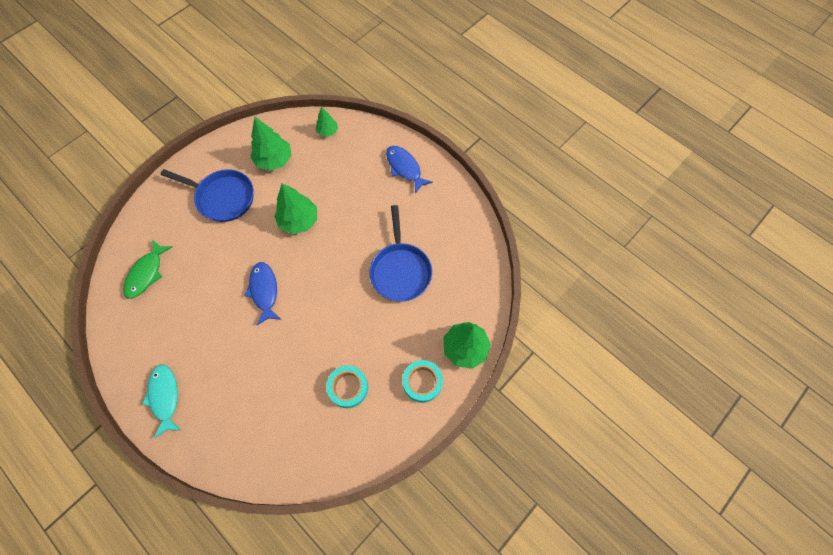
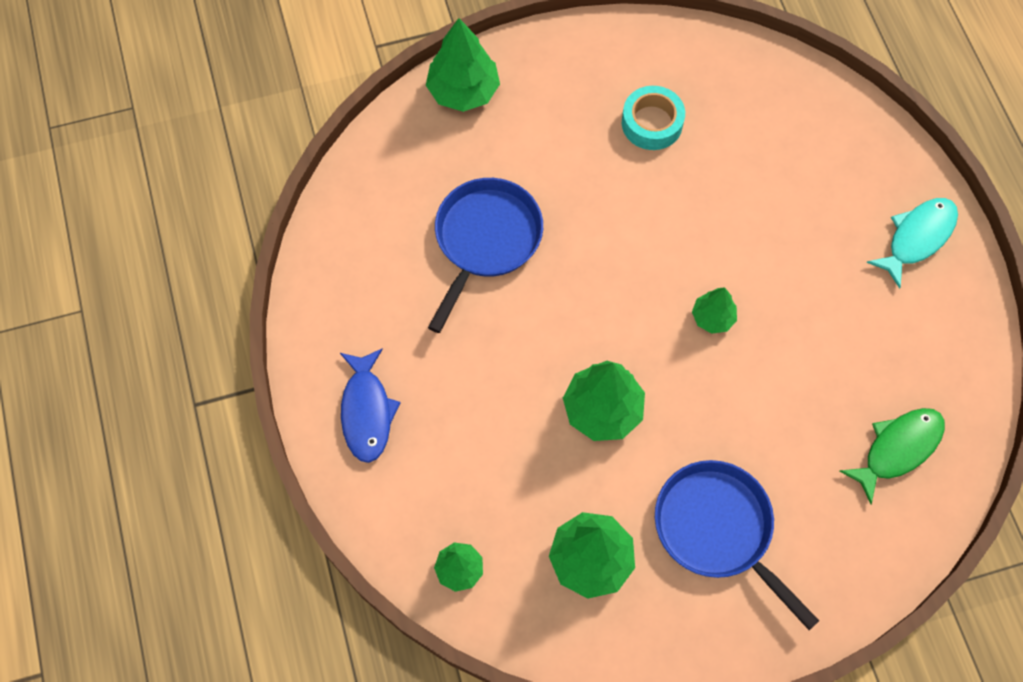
camera: 150 degrees left, 0 degrees up
turquoise fish [142,365,181,438] -> turquoise fish turned 150 degrees counterclockwise [867,198,958,288]
blue fish [245,262,281,325] -> green tree [692,287,737,334]
turquoise tape [402,360,443,403] -> none

